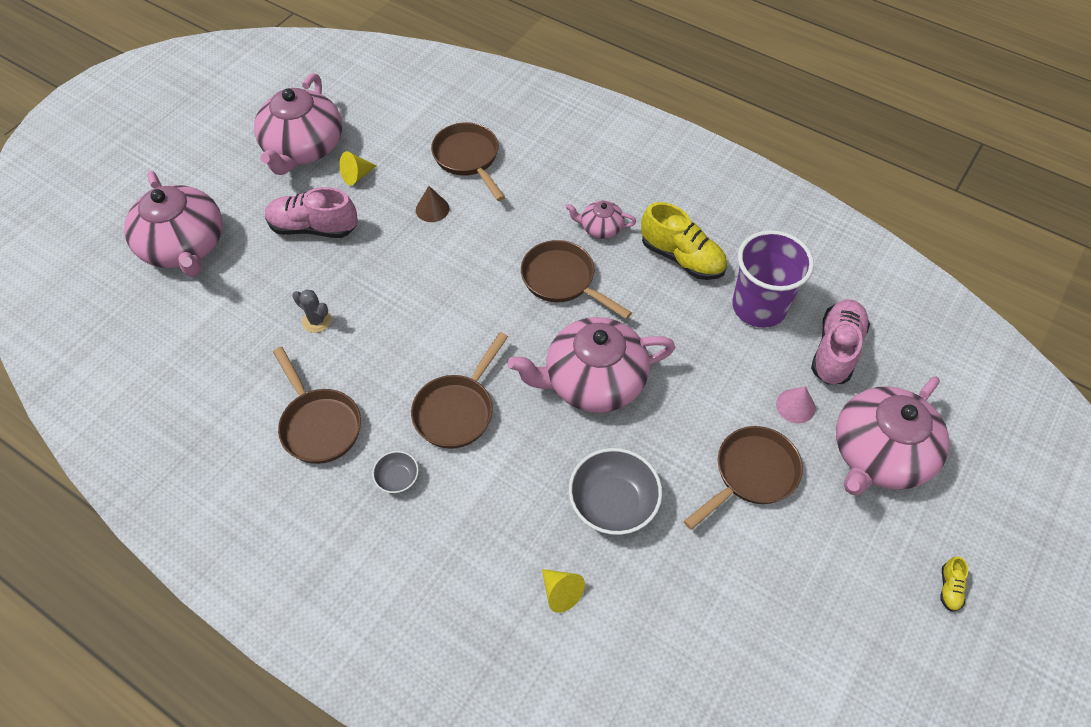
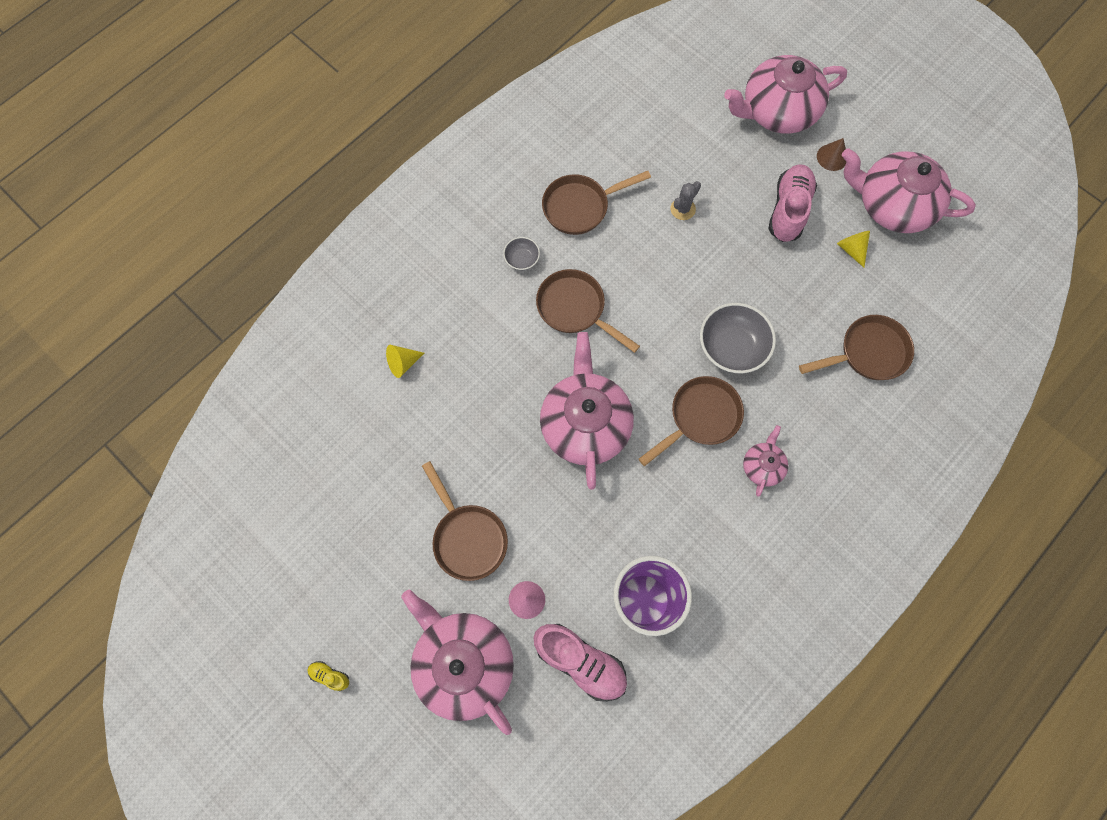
camera: 100 degrees right, 15 degrees up
brown cone [416,186,449,222] -> brown cone moved to [817,138,846,171]
grey bowl [569,448,662,535] -> grey bowl moved to [700,303,776,373]
yellow shoe [641,202,727,280] -> none

